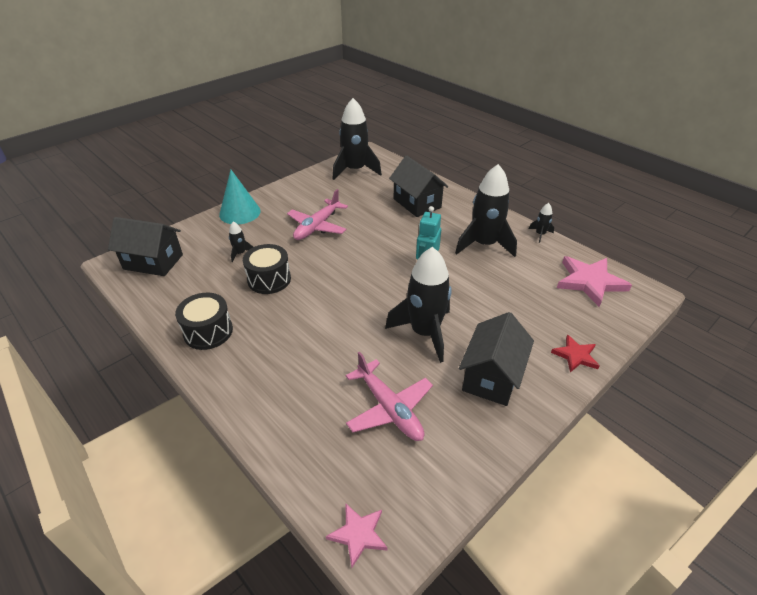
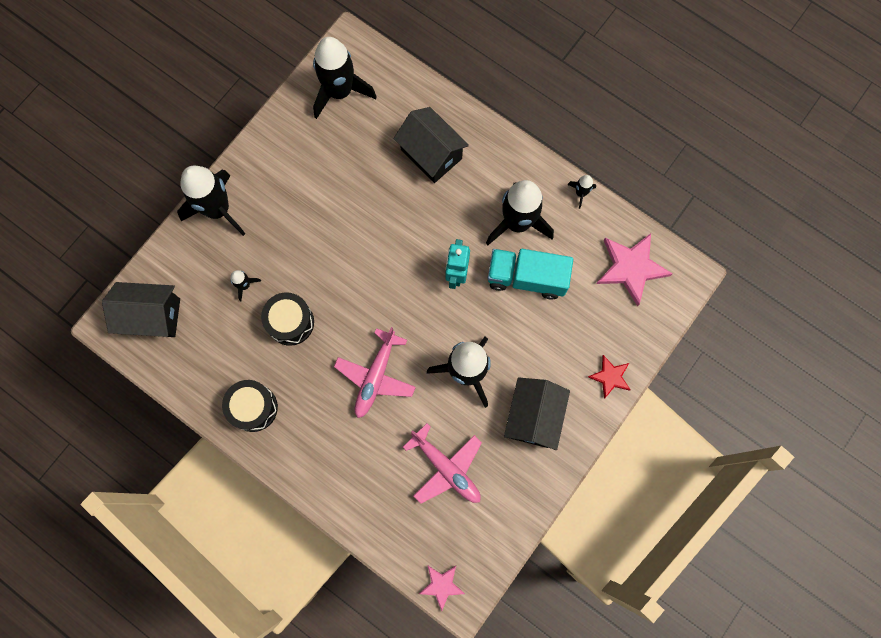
camera: 10 degrees left, 35 degrees up
turquoise cone [219,170,261,224] -> black rocket [177,165,245,236]
pink plane [287,189,348,240] -> pink plane moved to [334,327,416,418]
none -> turquoise truck [488,249,573,300]

